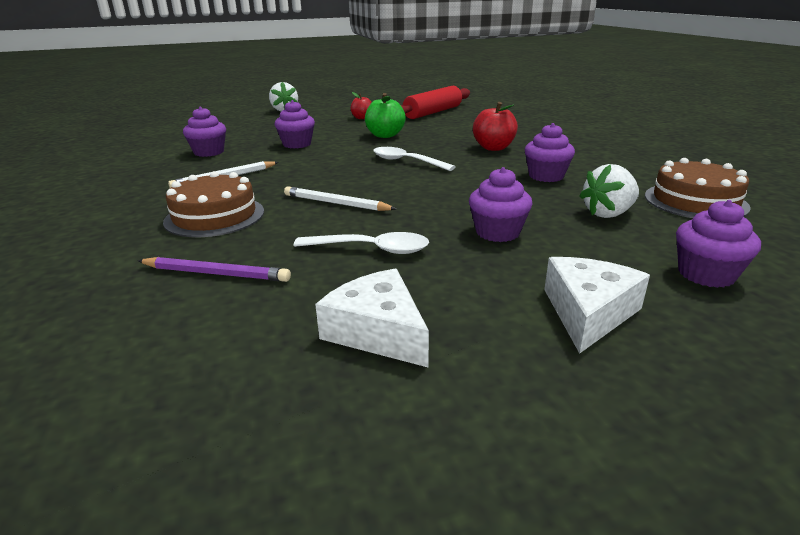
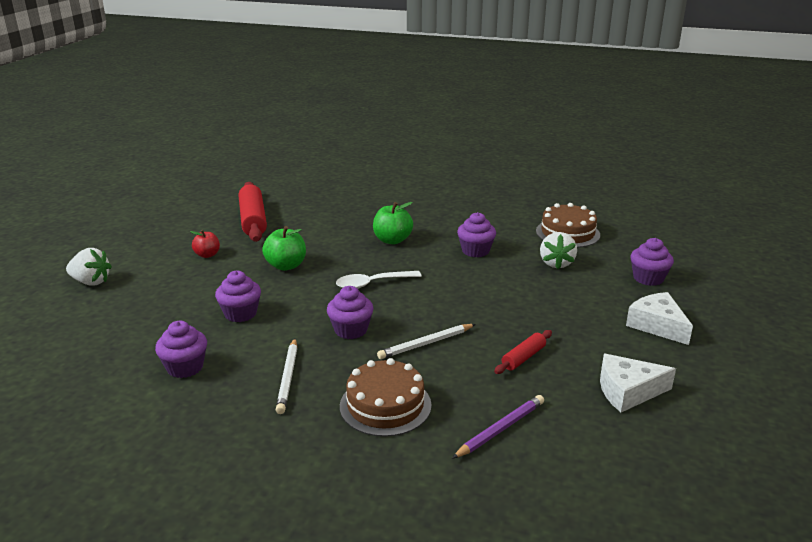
camera: 55 degrees left, 0 degrees up
white spoon [294,232,429,254] -> red rolling pin [494,330,552,374]
purple cupcake [469,167,533,242] -> purple cupcake moved to [327,286,373,339]
red apple [473,102,518,151] -> green apple [373,202,413,244]

